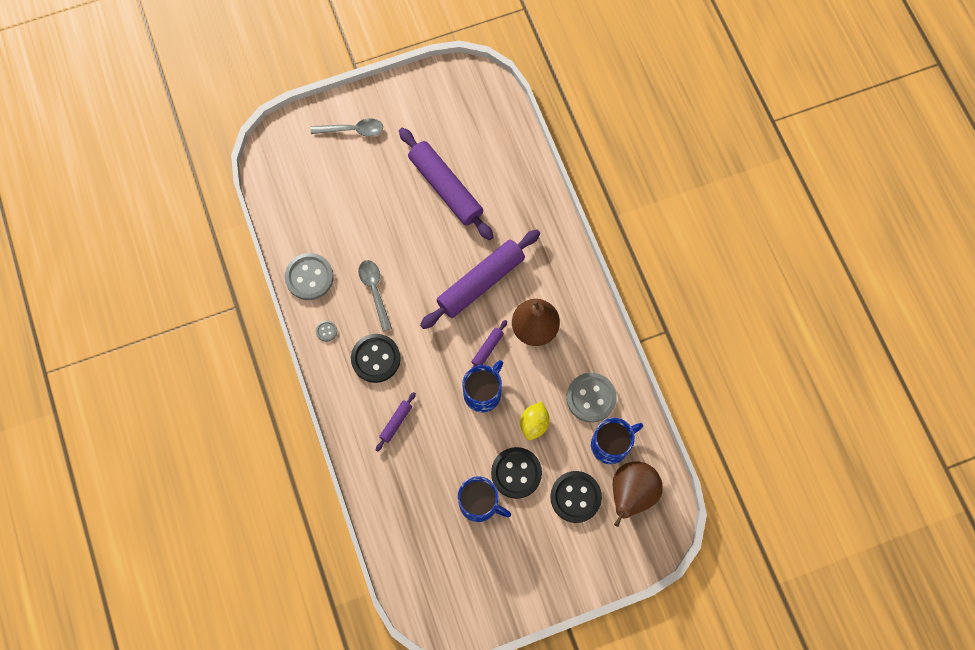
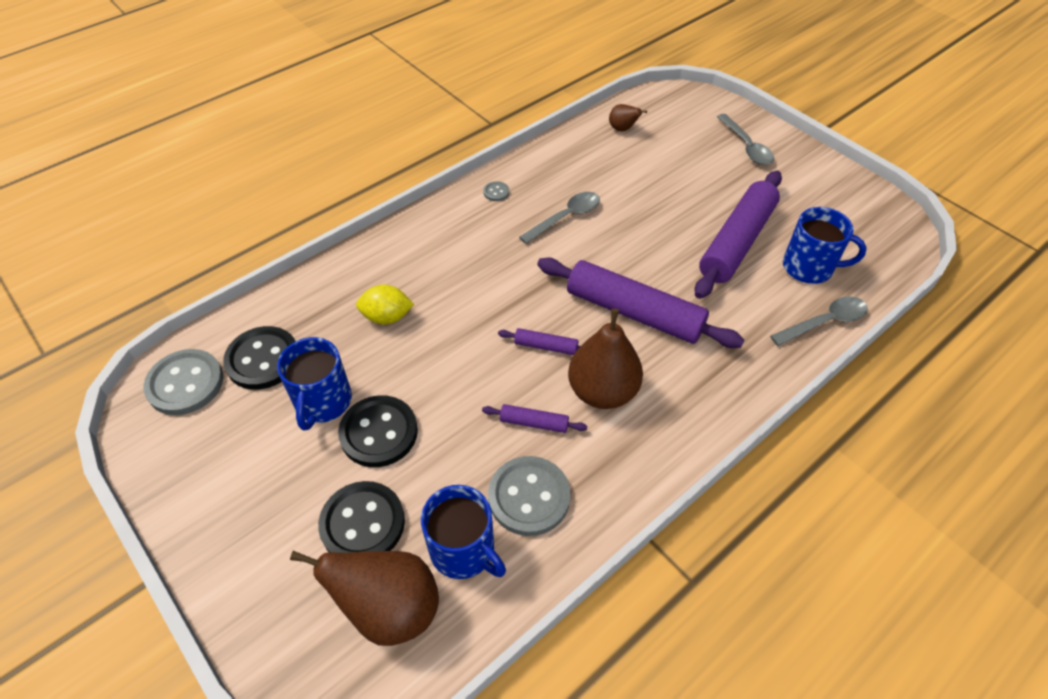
camera: 70 degrees right, 20 degrees down
grey button [285,253,334,300] -> grey button moved to [143,349,223,415]
black button [351,334,401,383] -> black button moved to [223,326,295,390]
purple rolling pin [376,392,416,452] -> purple rolling pin moved to [482,404,587,433]
blue mug [462,360,503,412] -> blue mug moved to [783,207,867,284]
yellow lemon [520,401,549,440] -> yellow lemon moved to [356,284,414,325]
none -> brown pear [609,104,647,131]
none -> grey spoon [770,296,868,346]

